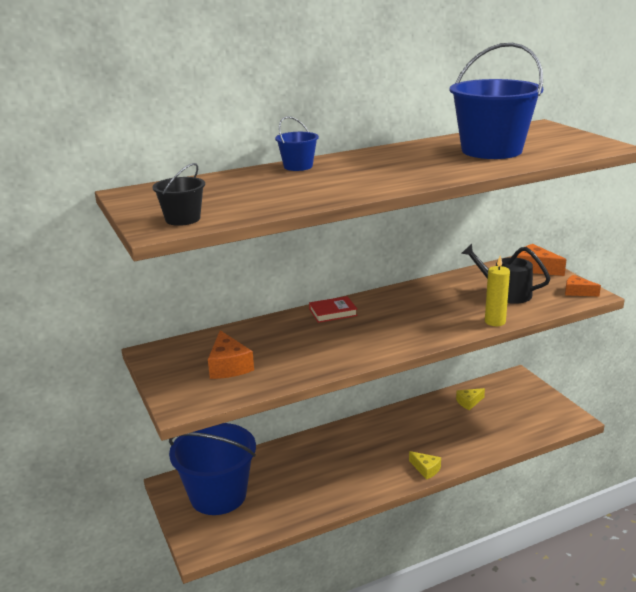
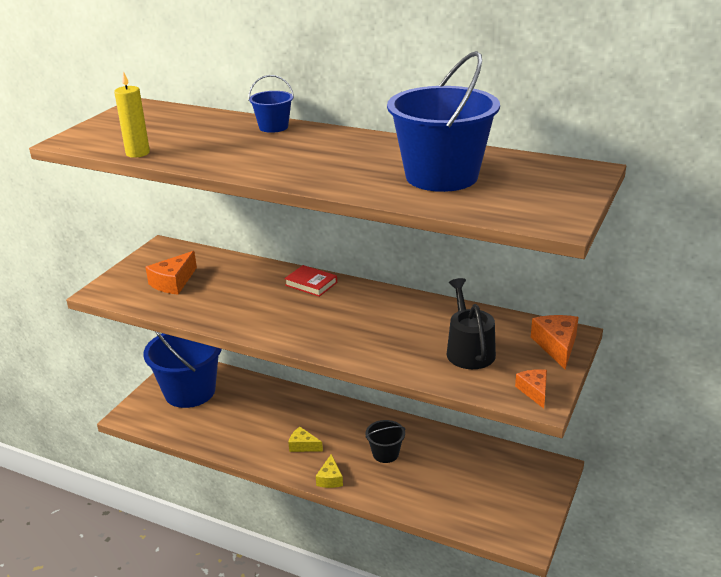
camera: 50 degrees right, 5 degrees up
black bucket [152,163,205,226] -> black bucket moved to [365,420,405,463]
yellow cheese [456,388,485,410] -> yellow cheese moved to [288,427,323,452]
yellow candle [485,256,510,326] -> yellow candle moved to [114,71,150,158]

